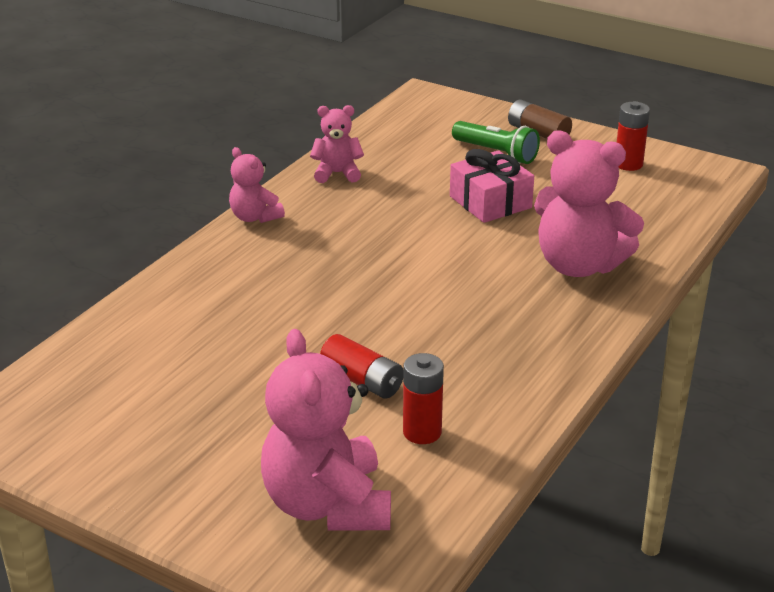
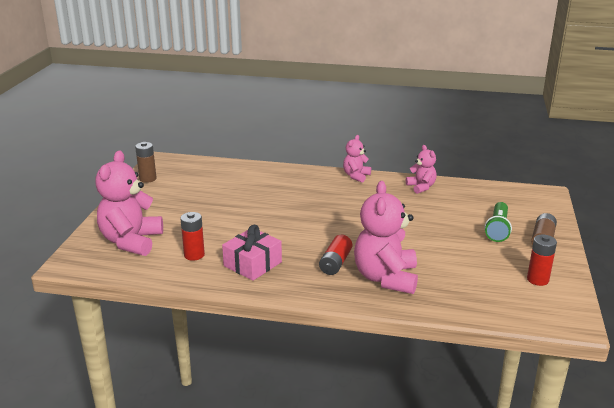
camera: 70 degrees right, 5 degrees down
pink teddy bear [261,329,391,531] -> pink teddy bear turned 45 degrees counterclockwise [95,150,163,256]
red battery [320,334,403,398] -> red battery moved to [319,235,353,275]
pink gift [450,149,534,223] -> pink gift moved to [222,225,282,281]
none -> brown battery [135,142,157,183]

